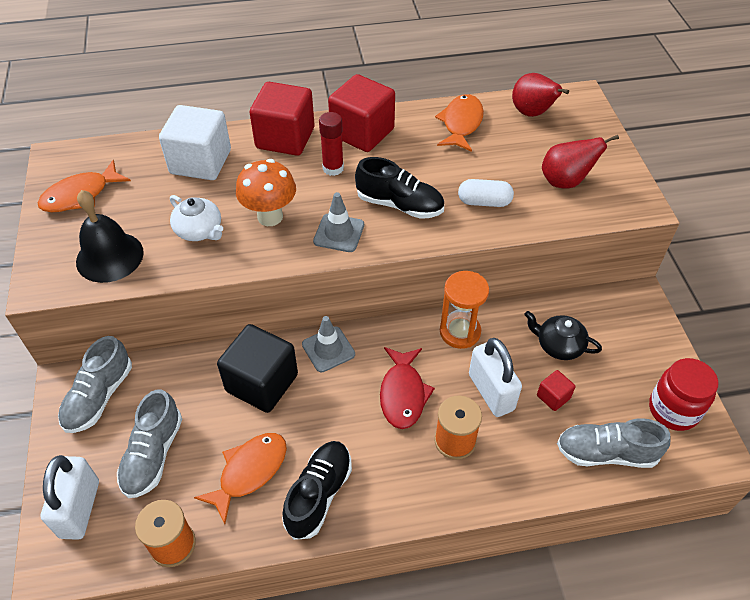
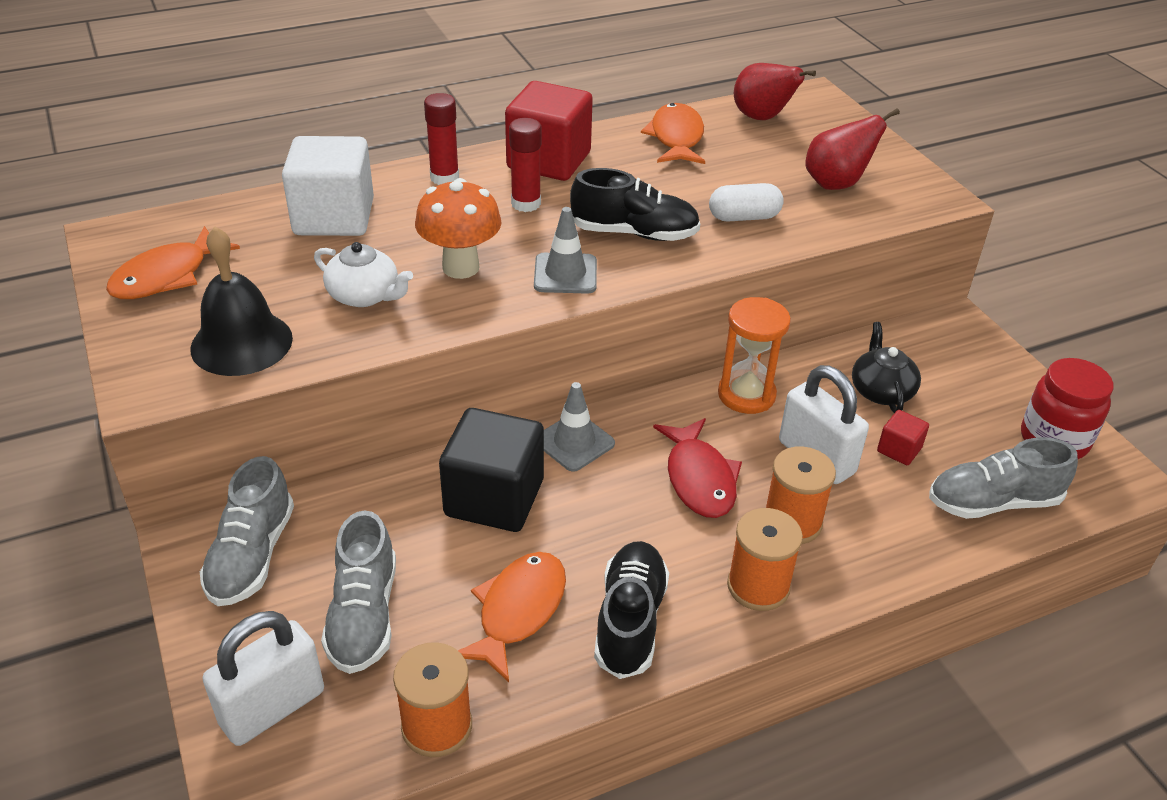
camera: 15 degrees left, 10 degrees down
white padlock [41,455,99,540] -> white padlock turned 60 degrees clockwise [203,611,324,746]
red cube [250,82,314,156] -> red glue stick [424,93,459,185]
black teapot [524,311,602,360] -> black teapot turned 75 degrees clockwise [852,322,921,413]
none -> orange spool [727,508,803,611]

